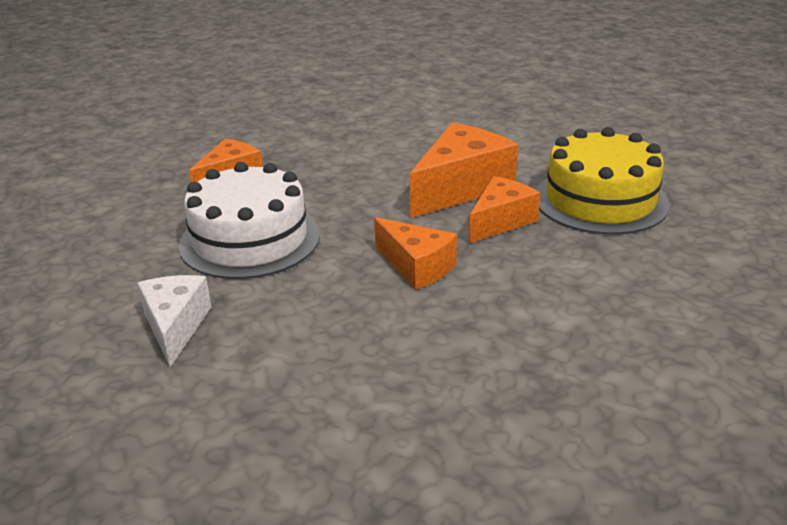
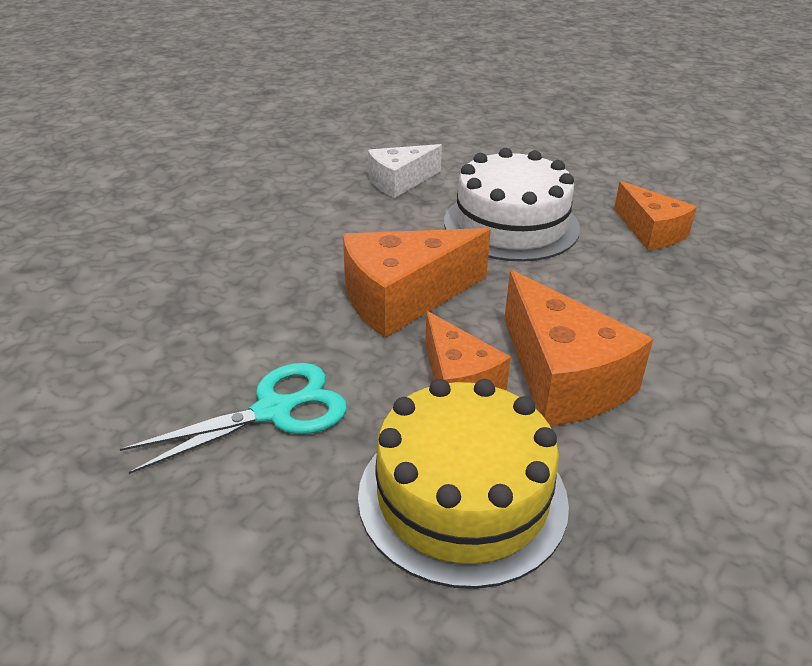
camera: 110 degrees right, 5 degrees up
white cheese [138,275,211,367] -> white cheese turned 135 degrees clockwise [368,144,442,198]
orange cheese [374,217,457,290] -> orange cheese [343,228,491,338], size x1.57
none -> turquoise scissors [120,363,347,474]

